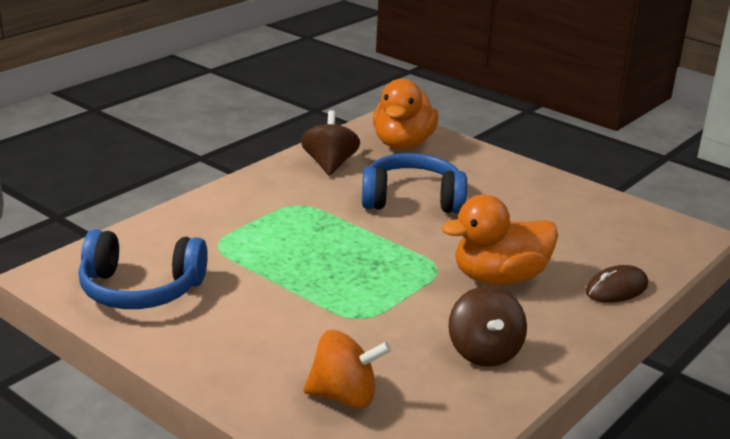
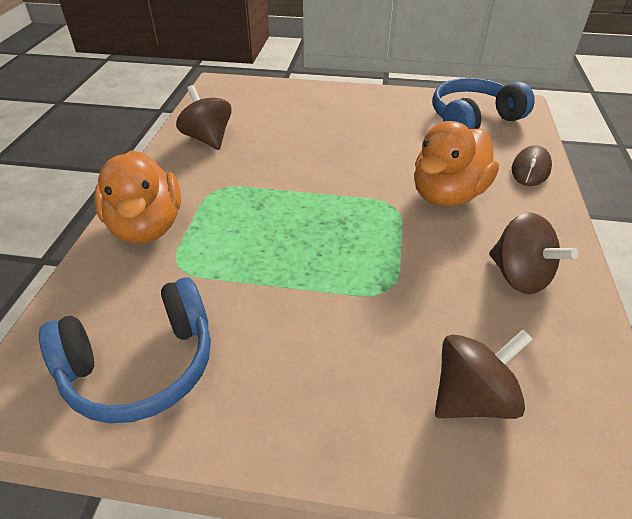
camera: 30 degrees left, 15 degrees up
orange spinning top [303,330,391,408] -> brown spinning top [435,330,533,419]
blue headphones [362,153,467,214] -> blue headphones moved to [433,78,535,129]
orange duck [373,79,439,150] -> orange duck moved to [94,150,181,244]

